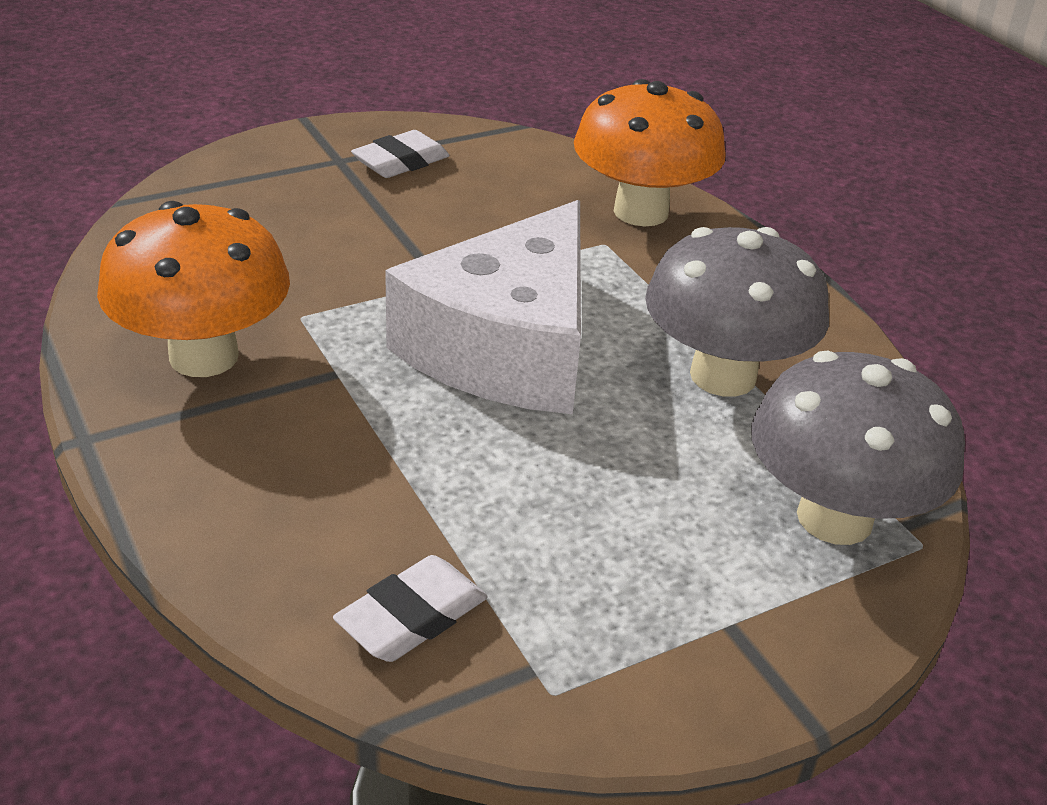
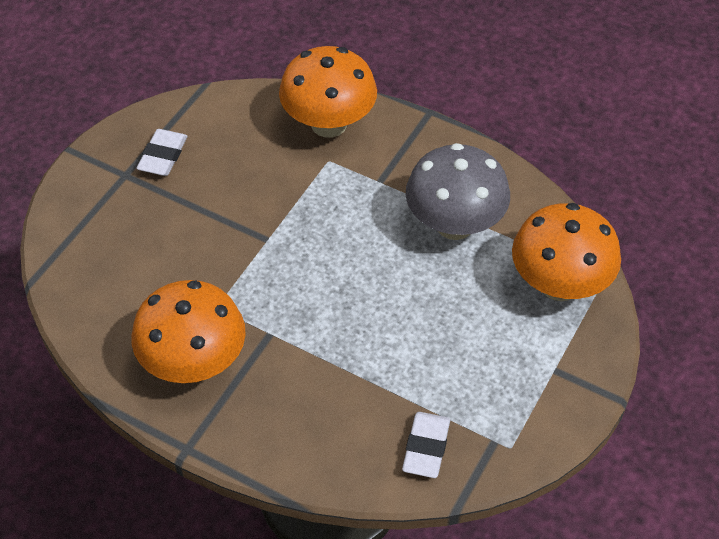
camera: 30 degrees left, 15 degrees up
white cheese [385,200,581,414] -> none
grey mushroom [751,351,965,545] -> orange mushroom [512,203,621,301]

